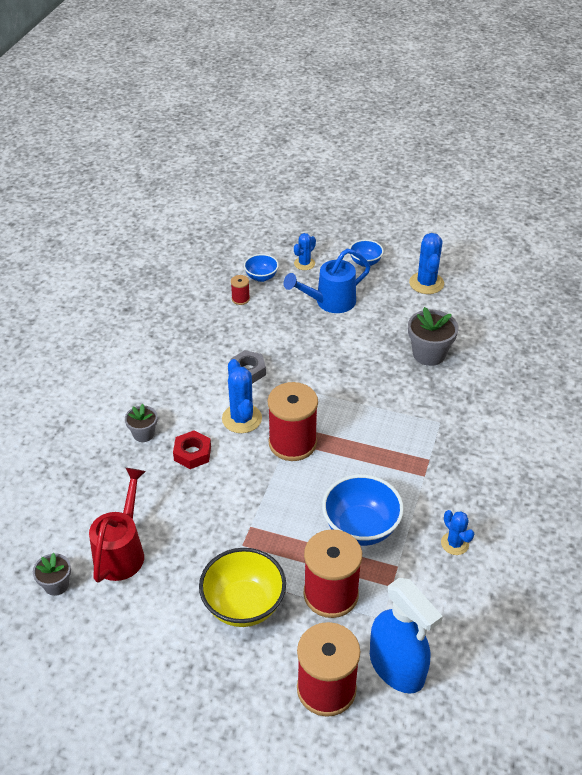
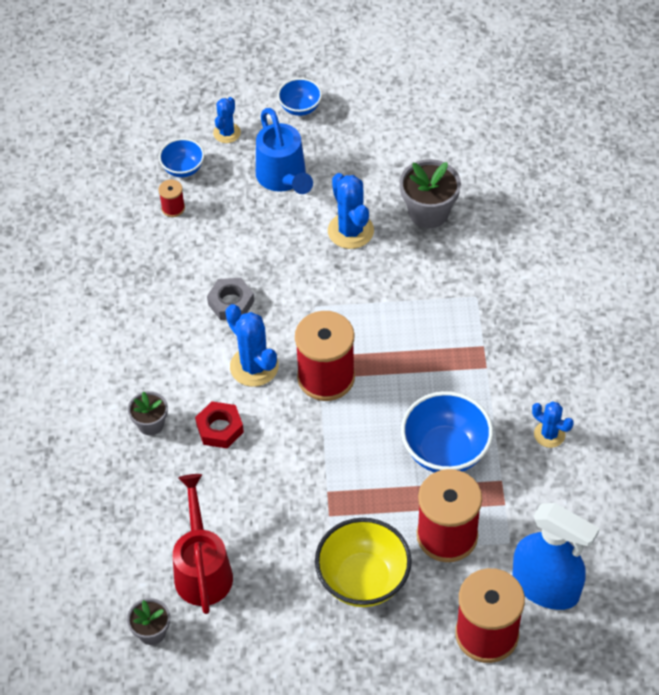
camera: 20 degrees left, 10 degrees up
blue watering can [284,249,370,313] -> blue watering can turned 60 degrees counterclockwise [256,108,313,194]
blue cactus [409,233,444,294] -> blue cactus moved to [328,173,374,249]

